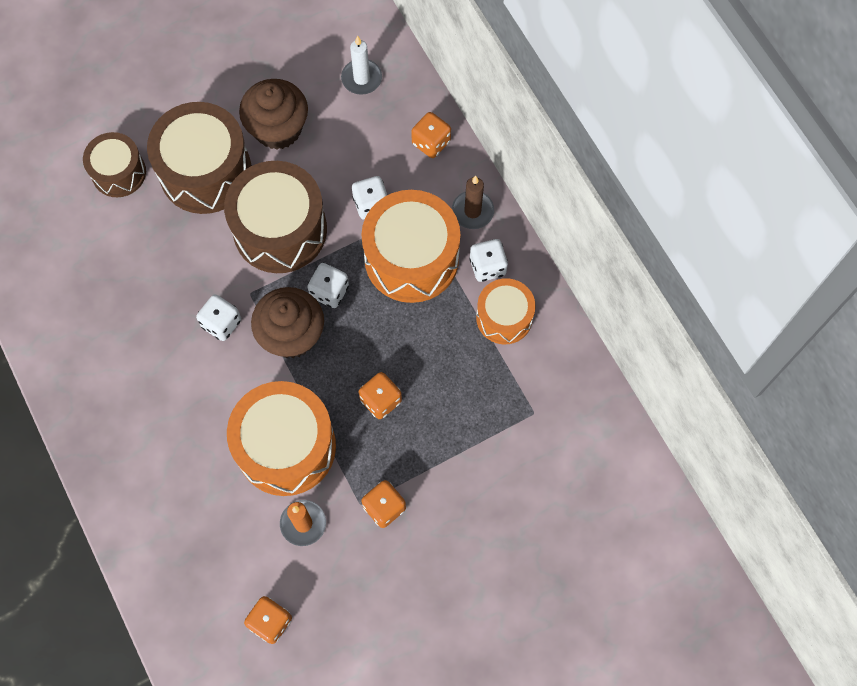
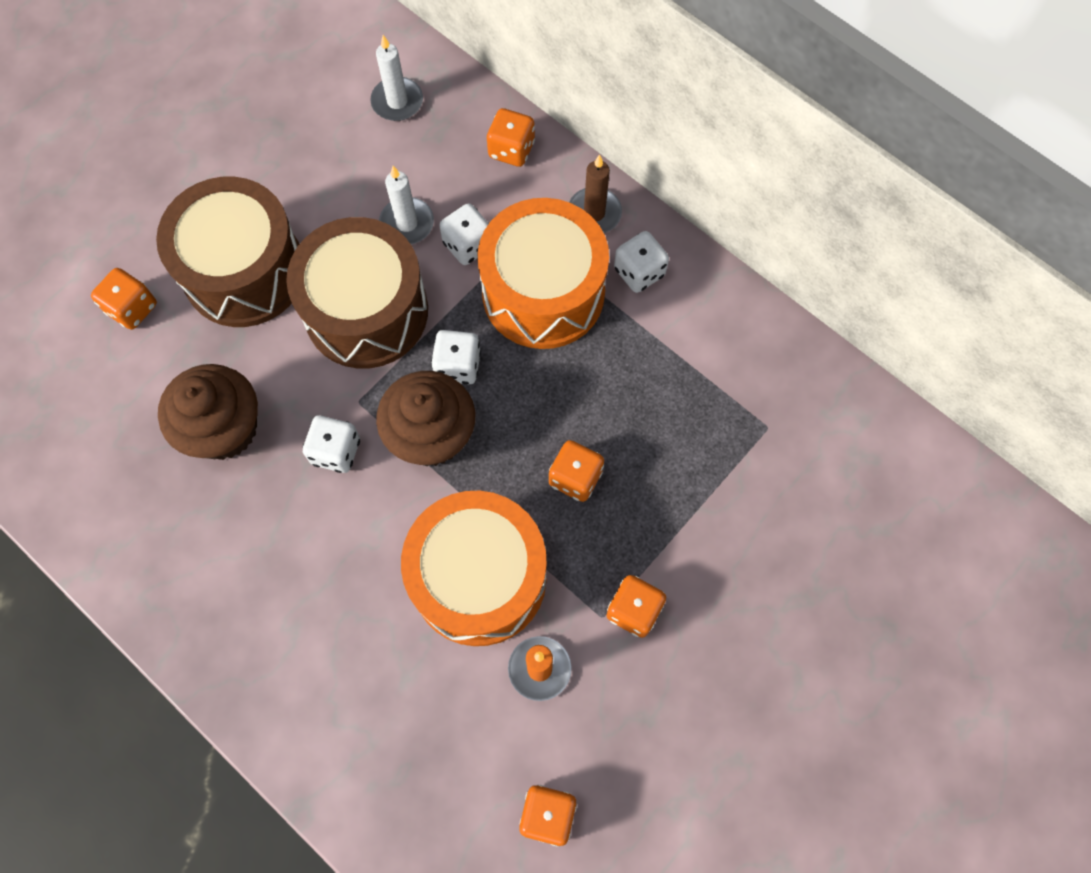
camera: 20 degrees left, 0 degrees up
brown drum [83,132,146,197] -> orange dice [91,268,157,330]
brown cupcake [239,79,308,150] -> brown cupcake moved to [158,364,258,460]
orange drum [476,278,536,344] -> none
none -> white candle [379,166,434,244]

